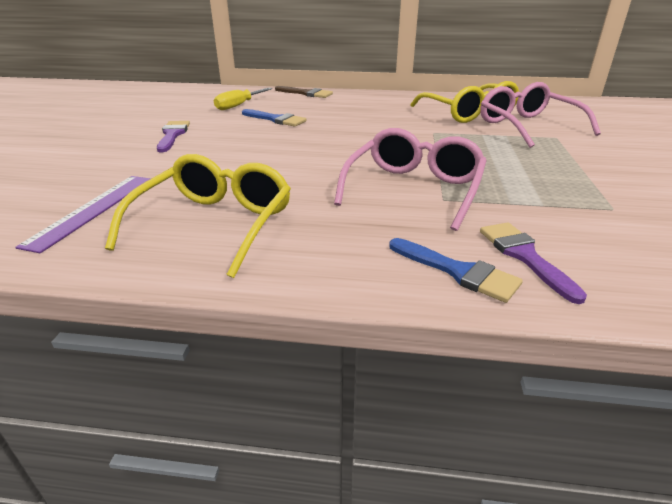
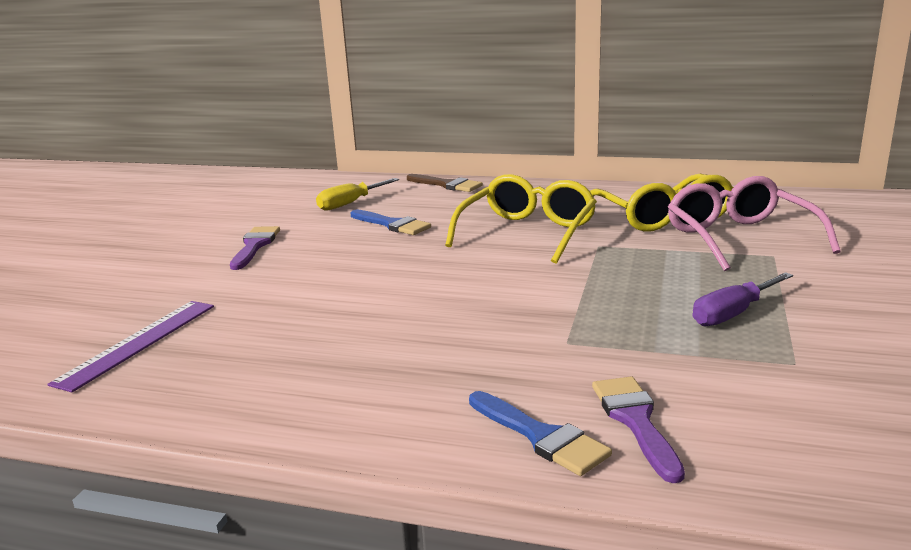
camera: 10 degrees right, 10 degrees down
yellow glasses [105,154,291,278] -> yellow glasses moved to [445,174,597,264]
pink glasses [334,128,487,231] -> none
none -> purple screwdriver [693,272,793,326]

